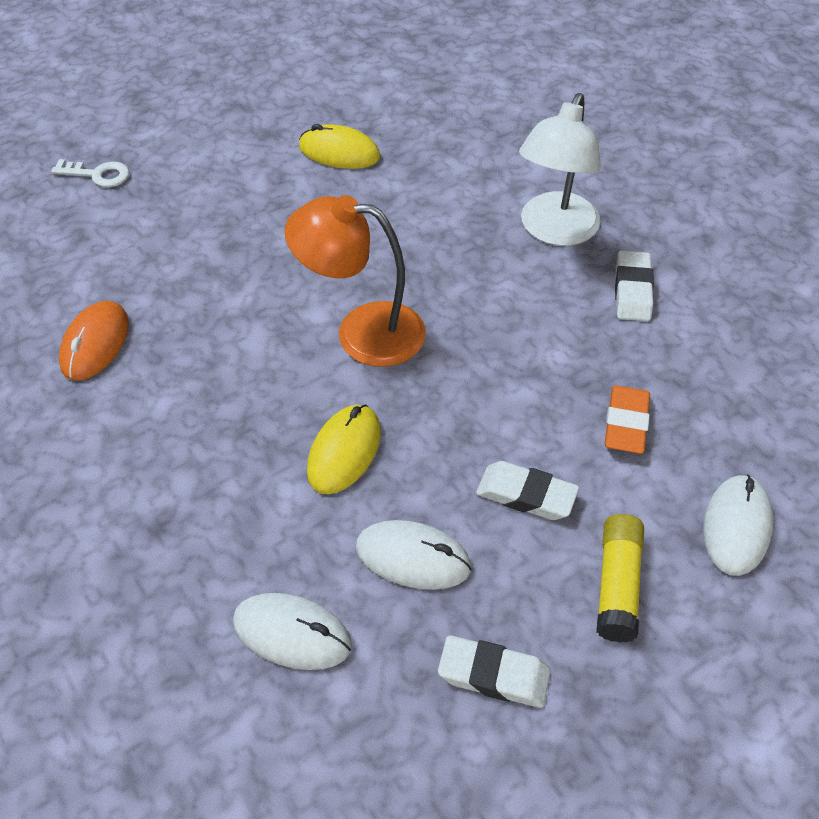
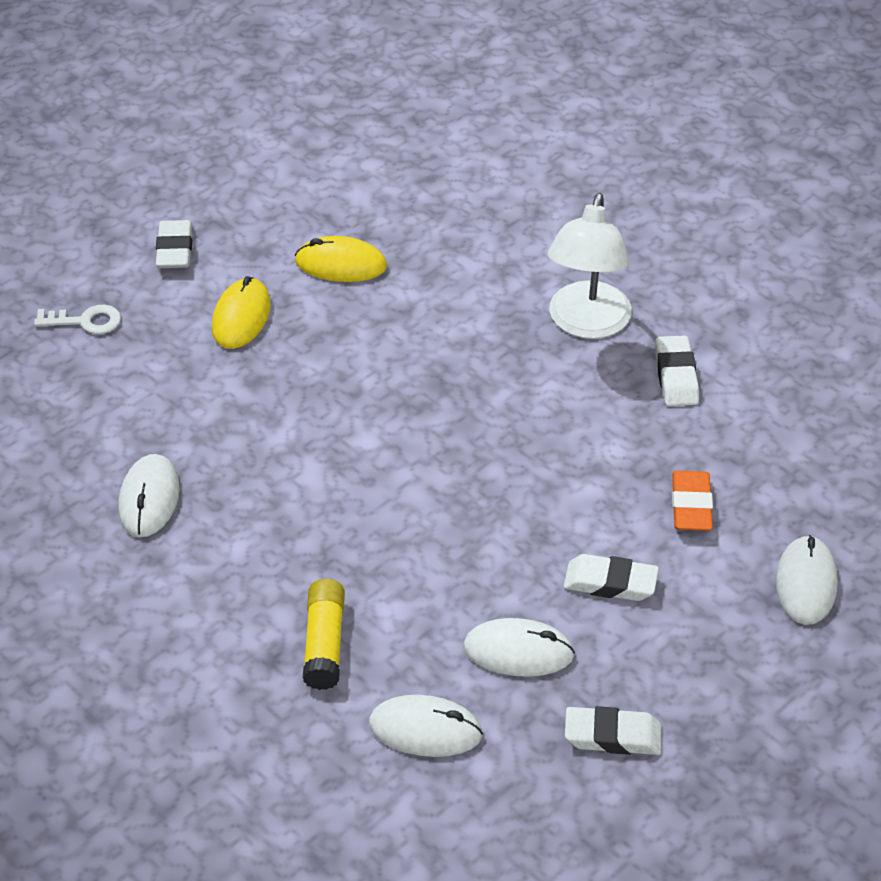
camera: 10 degrees left, 5 degrees down
orange mouse [59,301,129,380] -> white mouse [118,454,180,537]
orange lamp [285,195,426,367] -> none
yellow mouse [307,404,381,494] -> yellow mouse moved to [212,276,271,349]
yellow glue stick [596,514,644,642] -> yellow glue stick moved to [303,579,345,690]
none -> white eraser [156,220,192,268]

